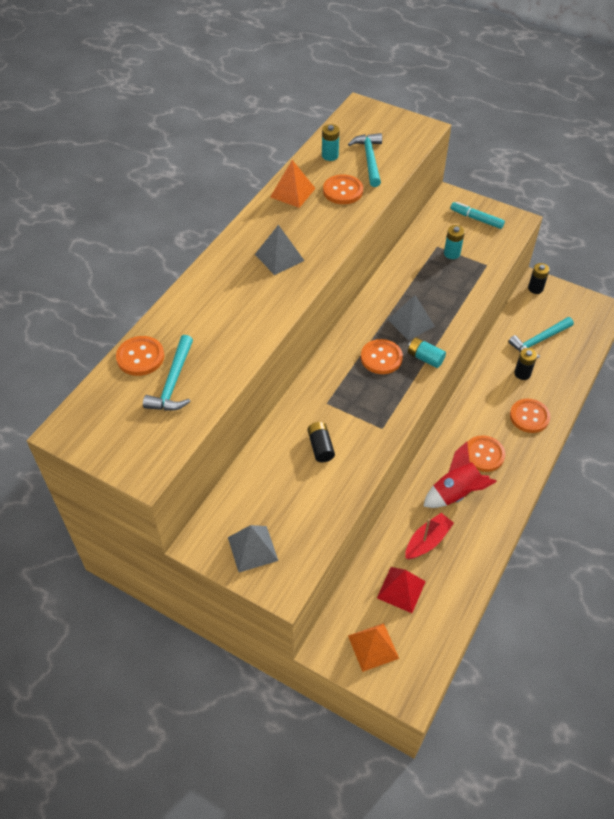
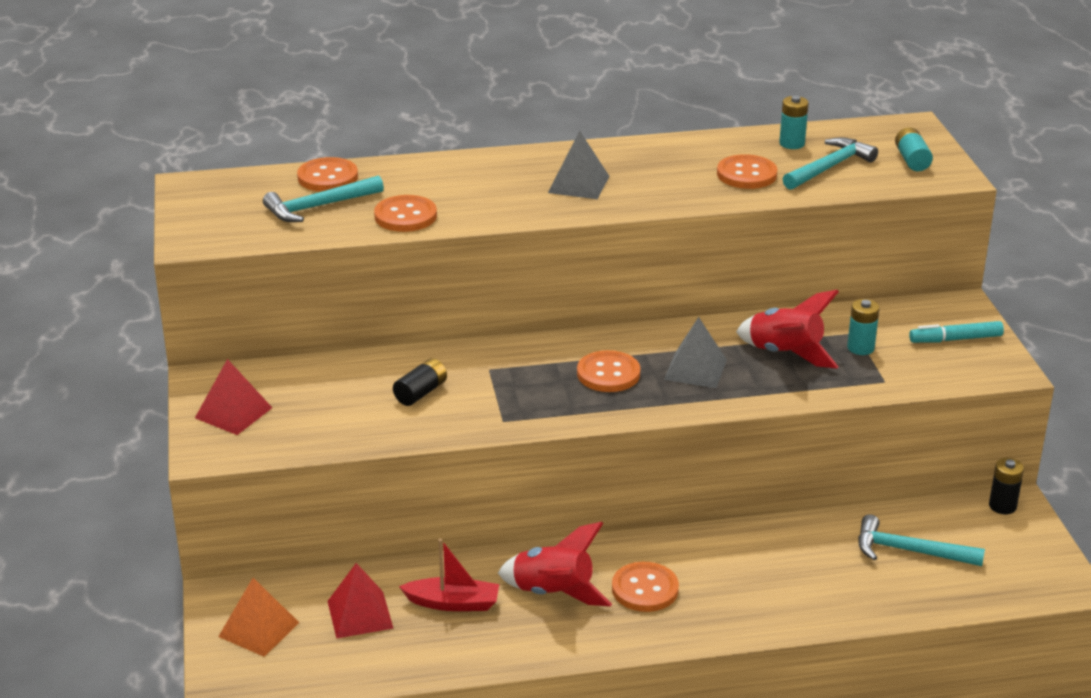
camera: 50 degrees right, 20 degrees down
grey pyramid [228,525,278,572] -> red pyramid [195,359,272,435]
orange pyramid [270,160,316,208] -> none
turquoise battery [408,337,446,368] -> turquoise battery moved to [895,127,933,171]
turquoise marker [450,202,505,229] -> turquoise marker turned 90 degrees counterclockwise [909,321,1004,343]
orange button [510,399,550,433] -> orange button moved to [374,195,437,232]
black battery [514,348,537,380] -> none
none -> red rocket [736,290,839,368]

